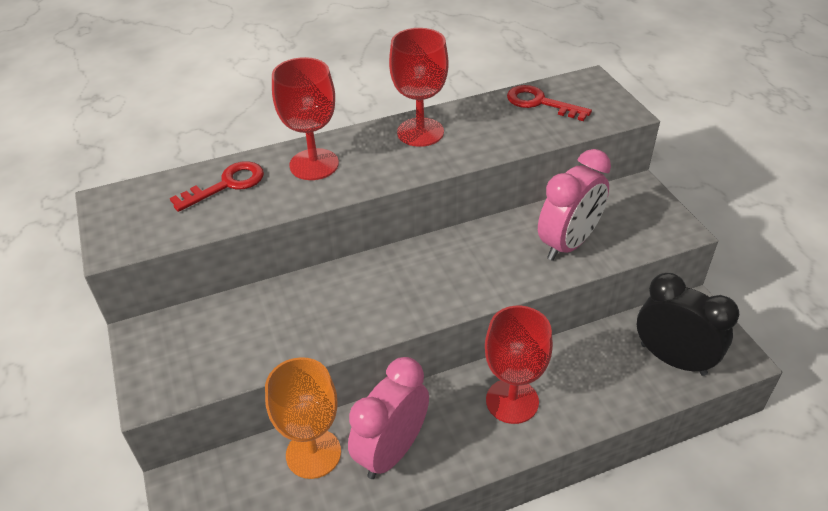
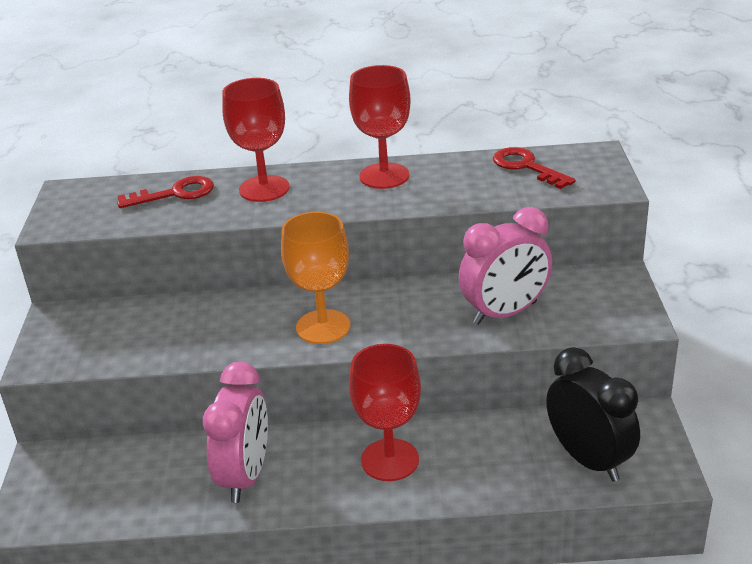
camera: 20 degrees right, 10 degrees down
orange goblet [265,357,341,479] -> orange goblet moved to [281,212,350,344]
pink clock [348,357,429,479] -> pink clock turned 135 degrees clockwise [203,362,268,503]

